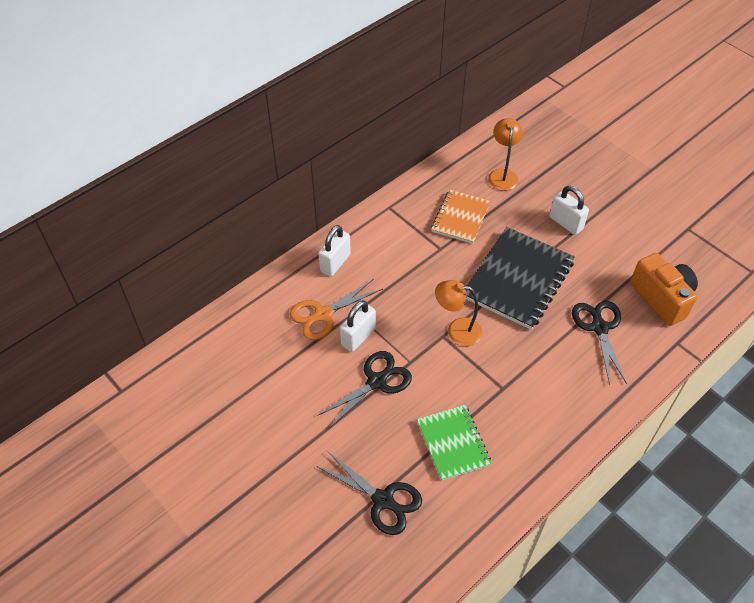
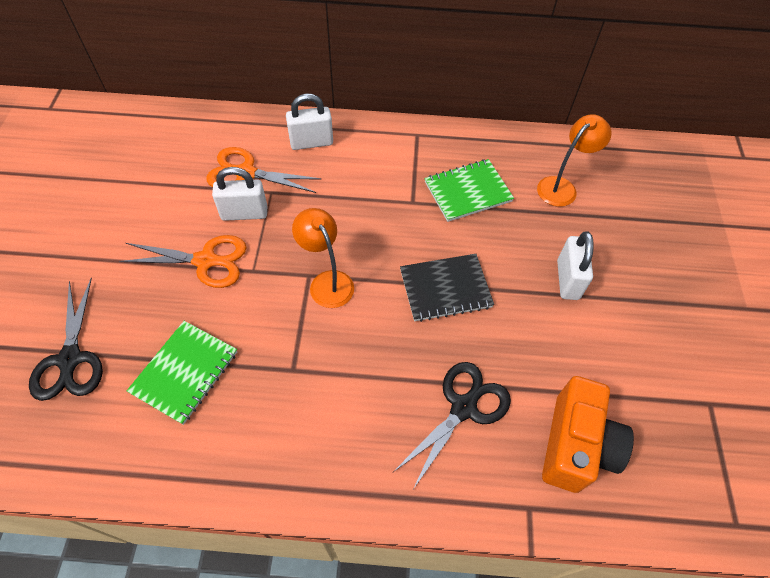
camera: 45 degrees right, 5 degrees up
black scissors [317,351,412,428] -> orange scissors [119,235,247,288]
orange notebook [431,190,491,244] -> green notebook [424,159,514,222]
black notebook [465,227,575,330] -> black notebook [400,254,494,322], size x0.60

